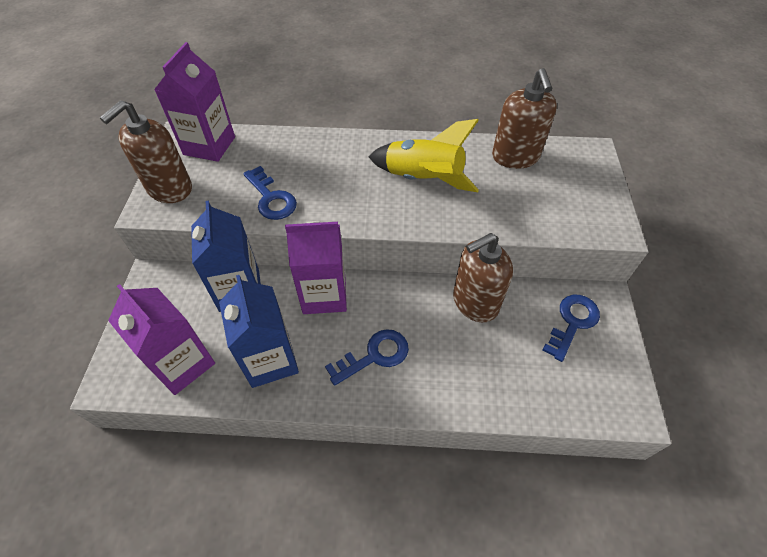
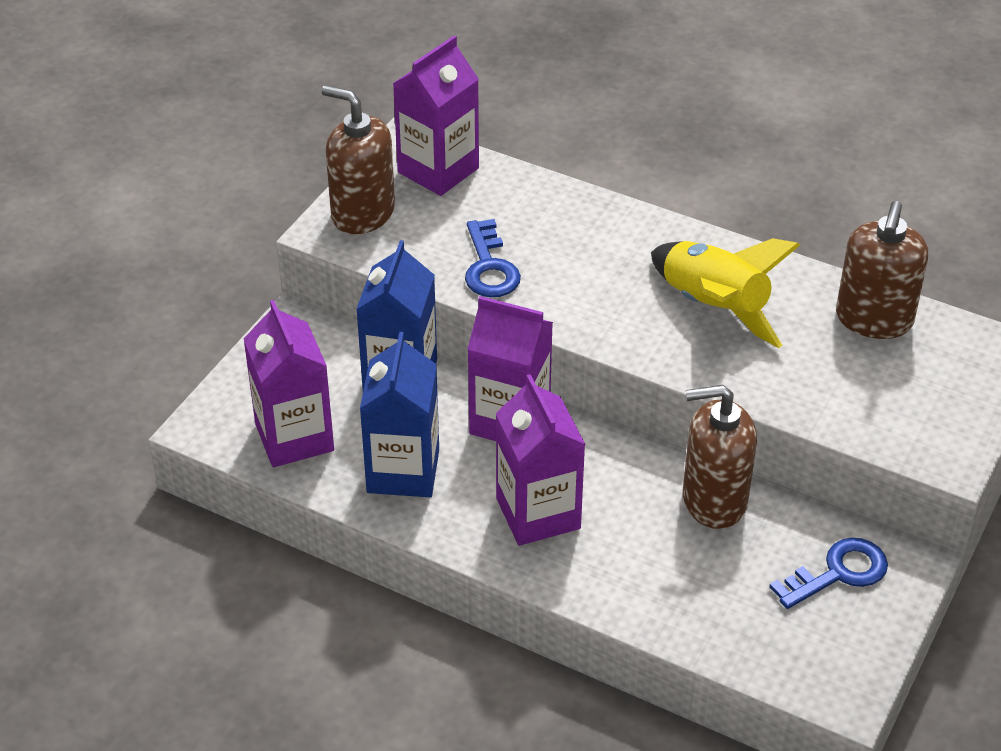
camera: 25 degrees right, 10 degrees down
brown soap dispenser [100,100,192,203] -> brown soap dispenser turned 60 degrees clockwise [321,85,395,234]
blue key [325,329,409,386] -> purple carton [496,374,586,546]

